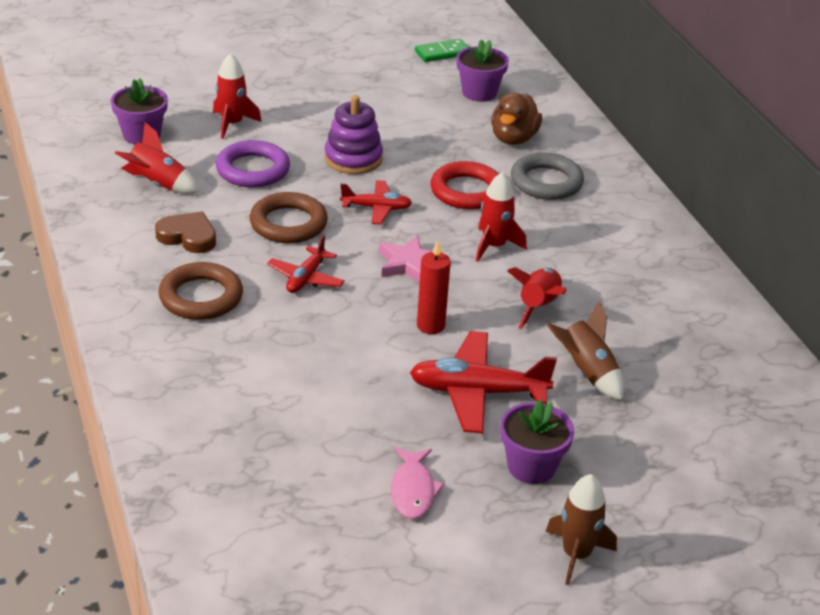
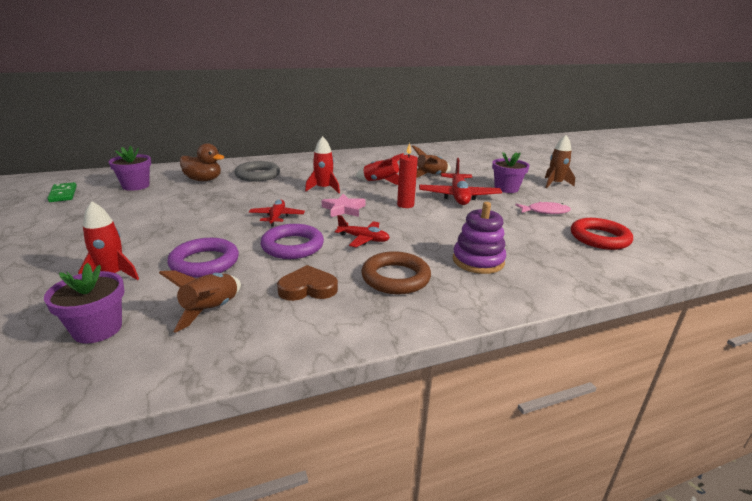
camera: 90 degrees left, 10 degrees down
red rocket [115,122,199,194] -> brown rocket [159,270,241,333]
brown heart [155,212,216,253] -> brown heart turned 60 degrees clockwise [277,265,338,301]
brown ring [250,192,328,243] -> purple ring [260,224,324,259]
purple stacking toy [325,95,383,174] -> purple stacking toy moved to [453,202,506,274]
red ring [430,161,499,210] -> red ring moved to [571,218,633,250]

